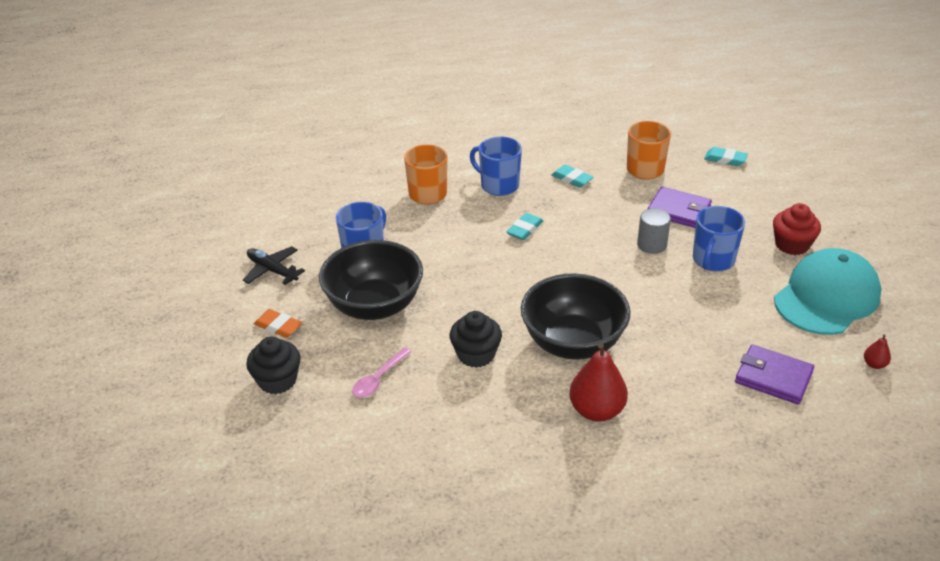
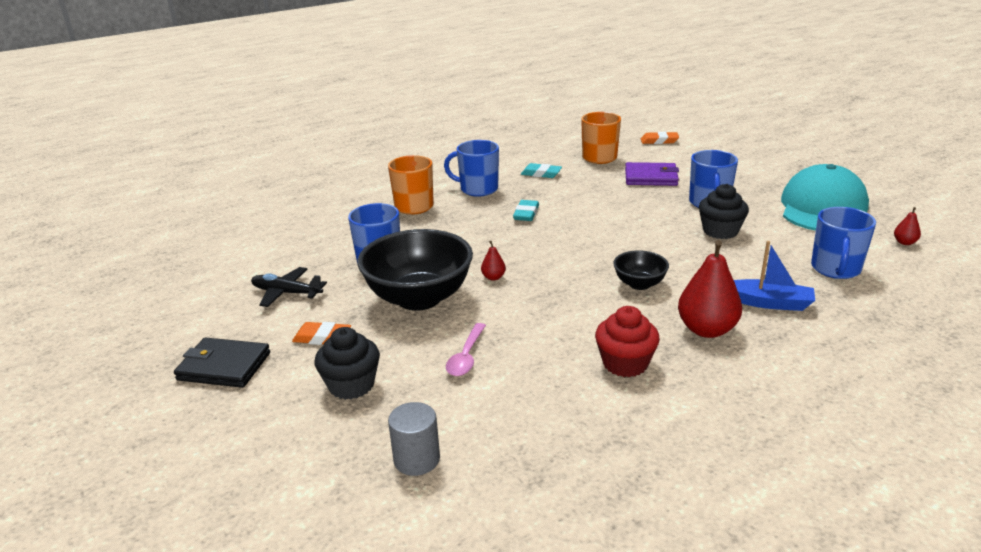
camera: 20 degrees left, 10 degrees down
black cupcake [450,311,502,368] -> black cupcake moved to [699,184,749,239]
black bowl [521,273,631,360] -> black bowl [613,250,669,290], size x0.49
grey cylinder [637,208,671,254] -> grey cylinder moved to [388,402,440,476]
turquoise eraser [704,147,748,166] -> orange eraser [641,132,679,144]
purple wallet [735,345,814,405] -> blue mug [811,207,876,279]
red cupcake [773,203,821,255] -> red cupcake moved to [595,306,660,377]
none -> black wallet [174,337,270,388]
none -> red pear [481,241,506,280]
none -> blue boat [734,241,815,311]

